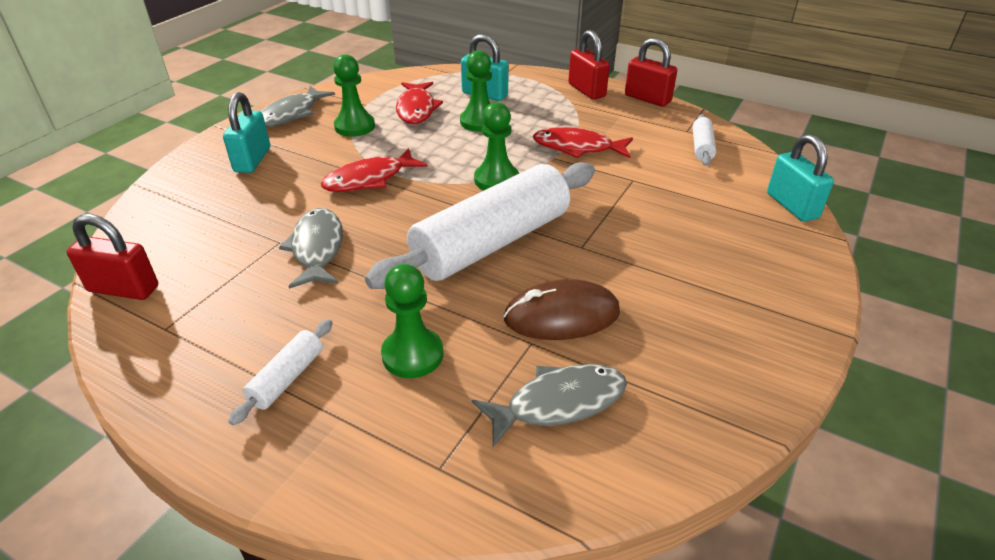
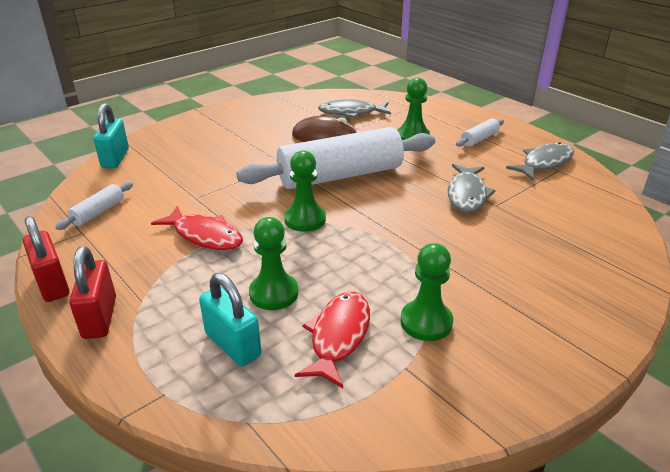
camera: 160 degrees left, 5 degrees down
red padlock [67,214,158,300] -> none
turquoise padlock [223,92,270,173] -> none
grey fish [261,86,335,127] -> grey fish moved to [506,142,574,180]
red fish [321,148,428,192] -> none

